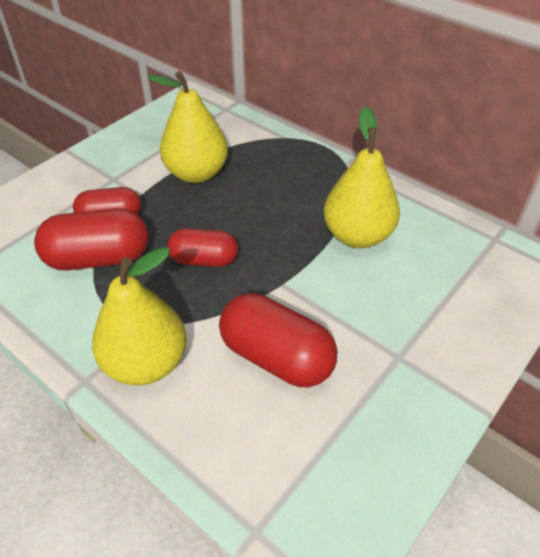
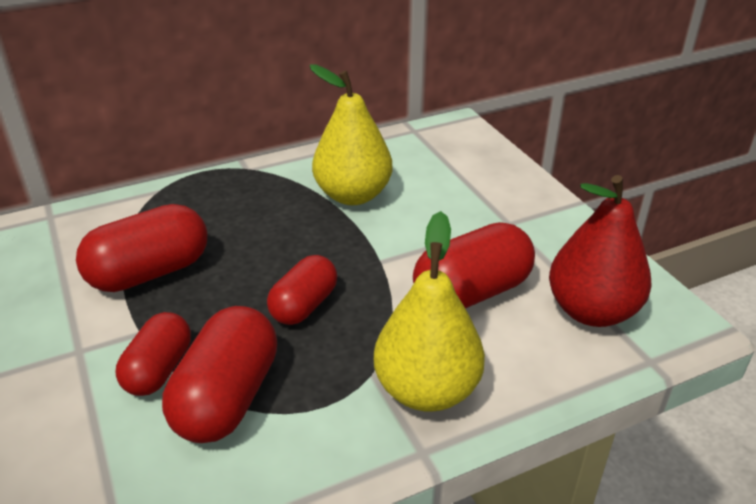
camera: 65 degrees left, 10 degrees down
yellow pear [147,71,228,183] -> red capsule [76,204,207,292]
none -> red pear [549,175,651,327]

